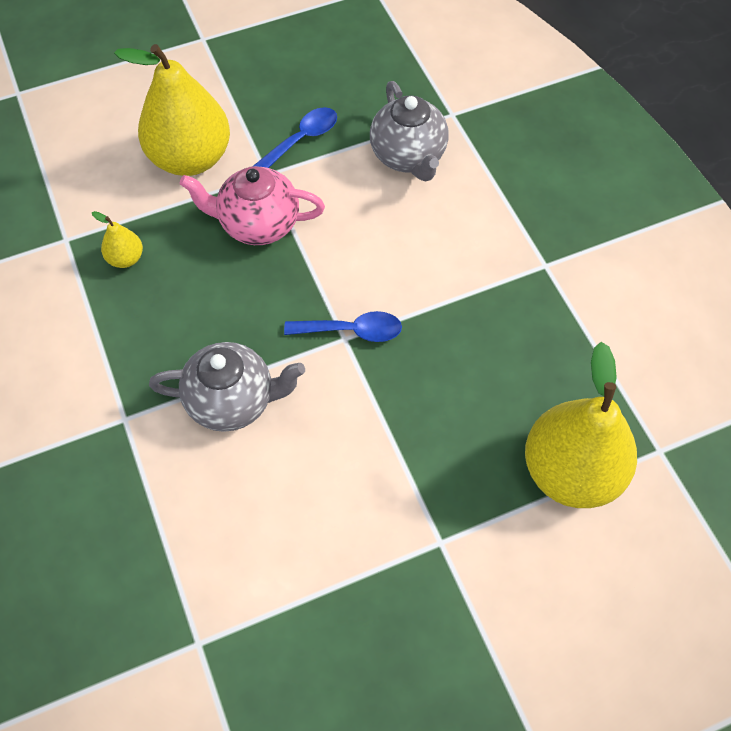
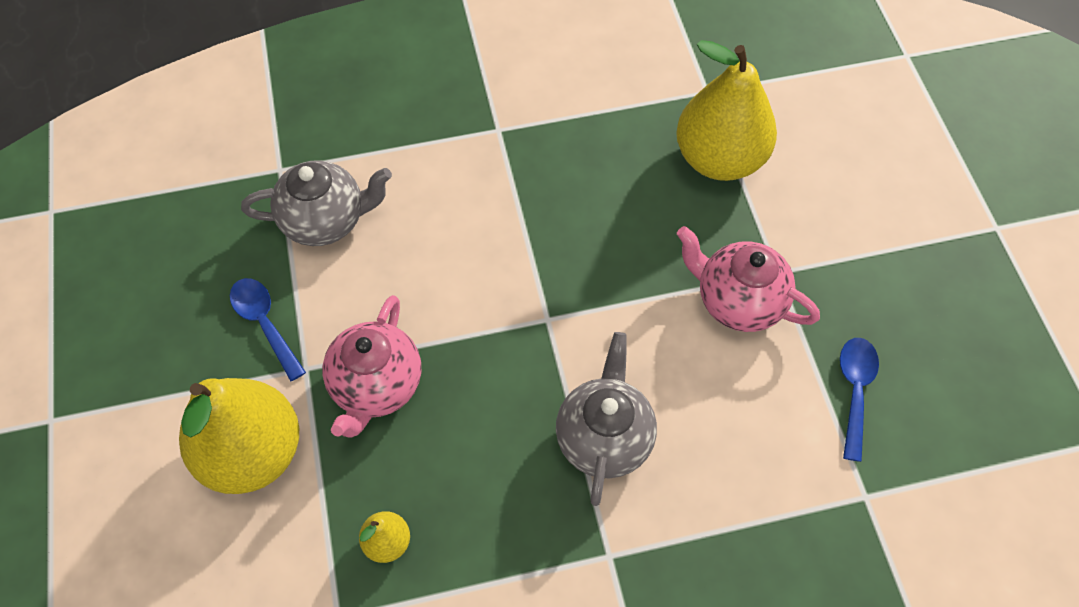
camera: 80 degrees left, 0 degrees up
blue spoon [284,311,402,342] -> blue spoon moved to [840,338,879,462]
none -> pink teapot [677,226,820,332]

